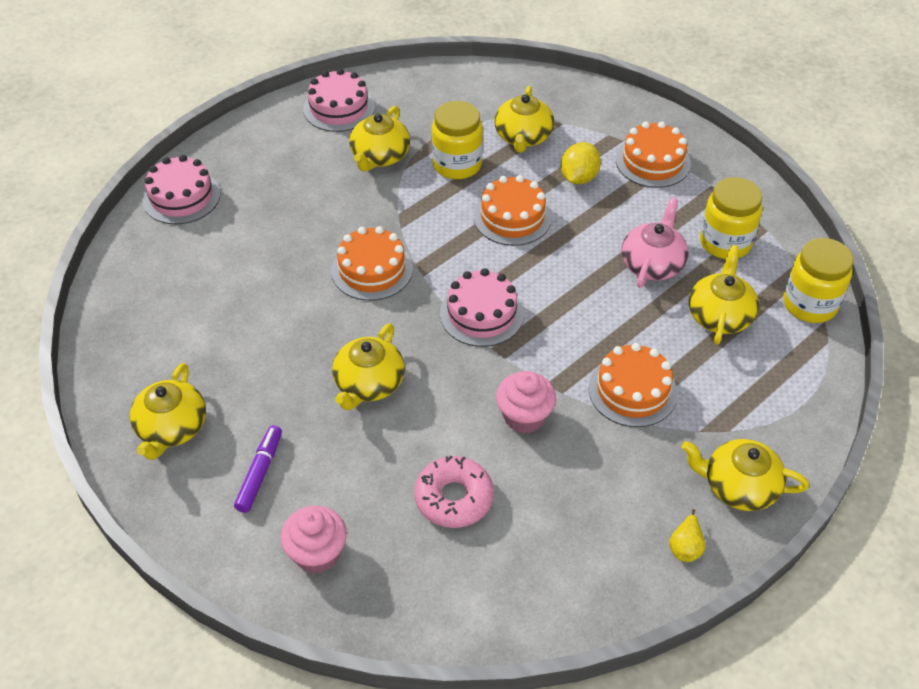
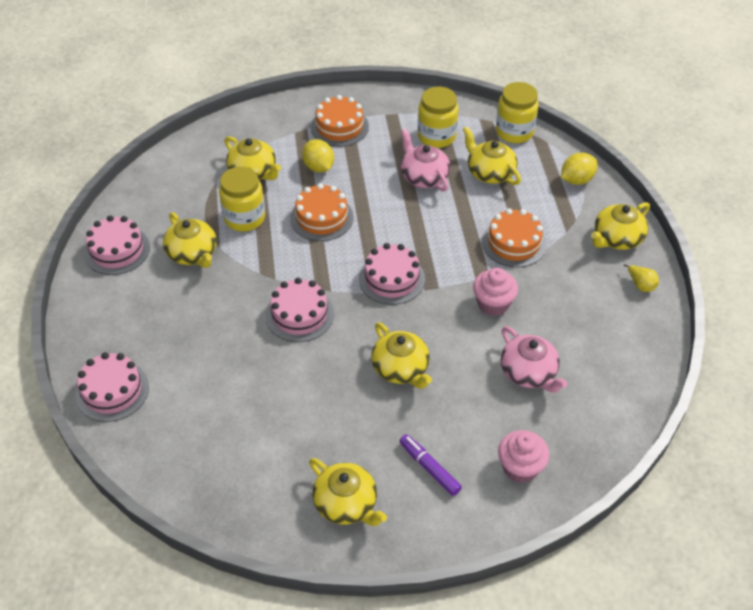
camera: 55 degrees left, 0 degrees up
orange cake [331,226,413,301] -> pink cake [265,278,334,342]
pink donut [414,455,494,528] -> pink teapot [501,326,567,393]
none -> yellow lemon [561,153,598,185]

